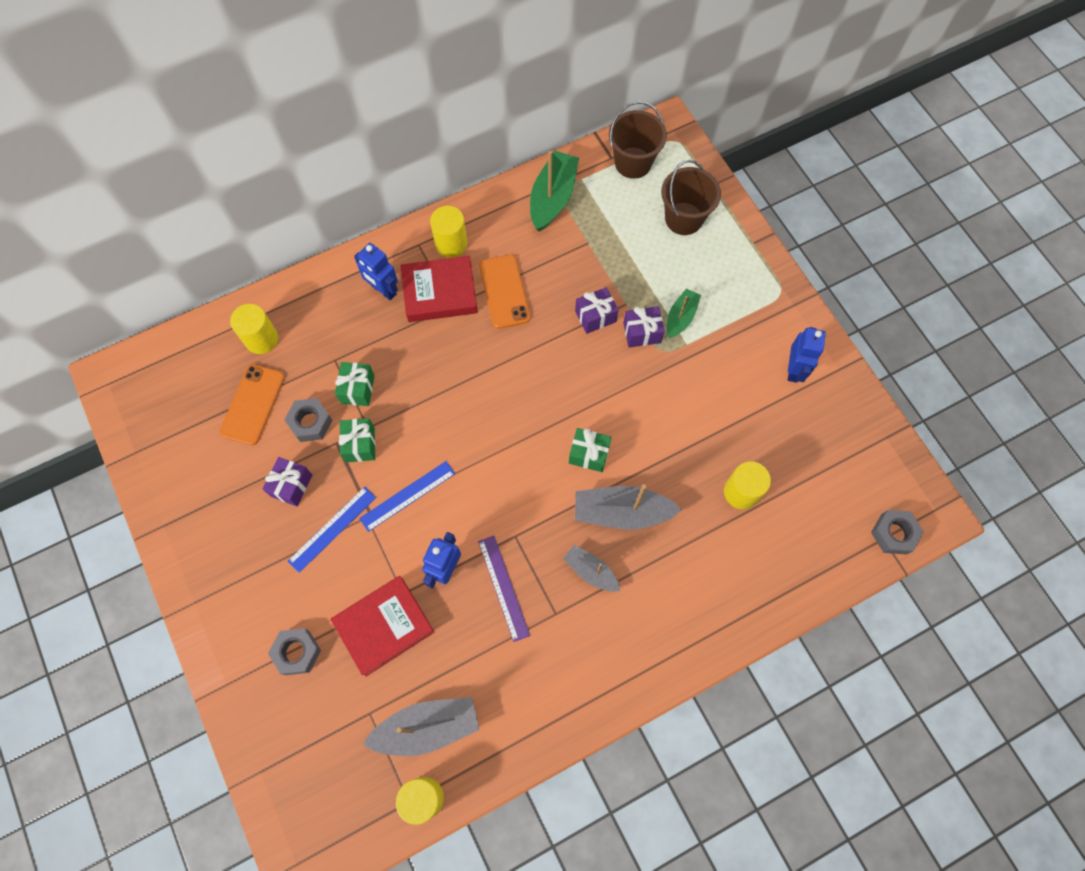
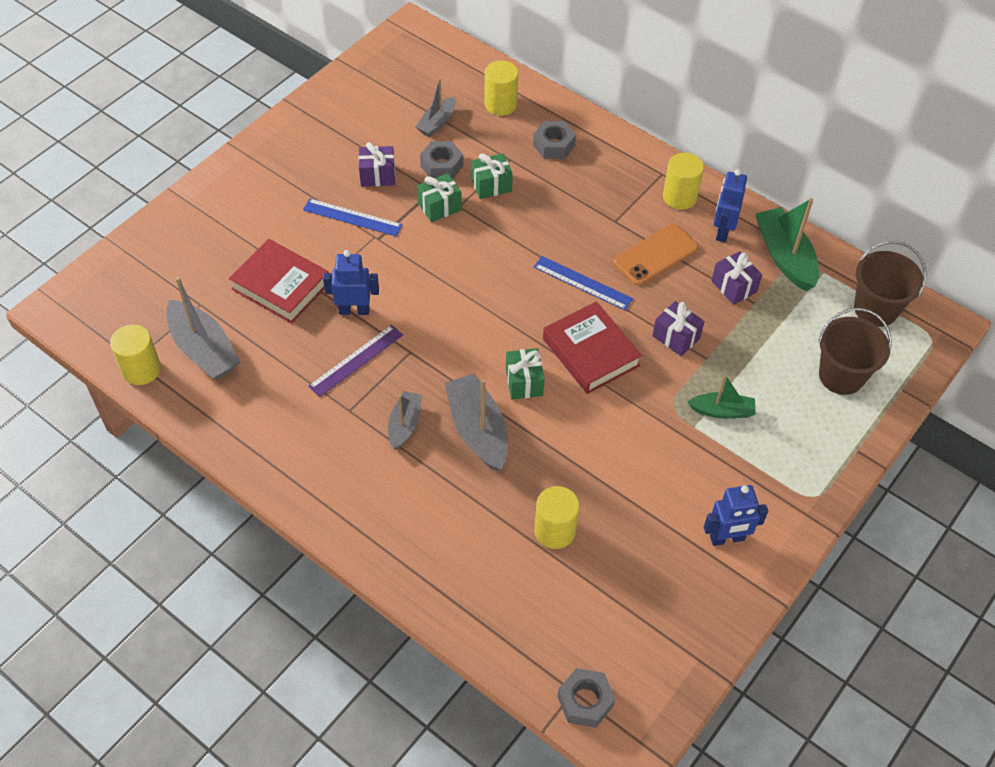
camera: 65 degrees right, 15 degrees down
orange phone [220,364,285,445] -> grey boat [416,78,456,137]
grey nut [268,628,321,675] -> grey nut moved to [533,121,576,159]
blue robot [354,243,398,300] -> blue robot moved to [714,169,747,242]
blue ruler [359,461,455,532] -> blue ruler moved to [534,256,633,310]
red book [401,256,478,322] -> red book moved to [543,301,642,394]
green boat [530,151,579,232] -> green boat turned 105 degrees counterclockwise [755,198,819,291]
purple gift [623,306,665,348] -> purple gift moved to [711,251,762,305]

